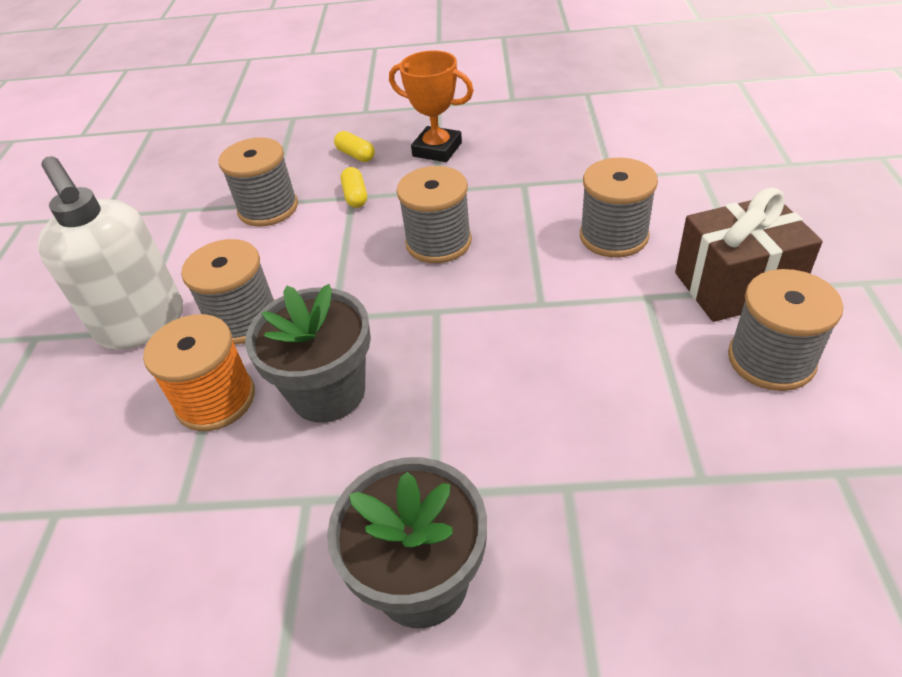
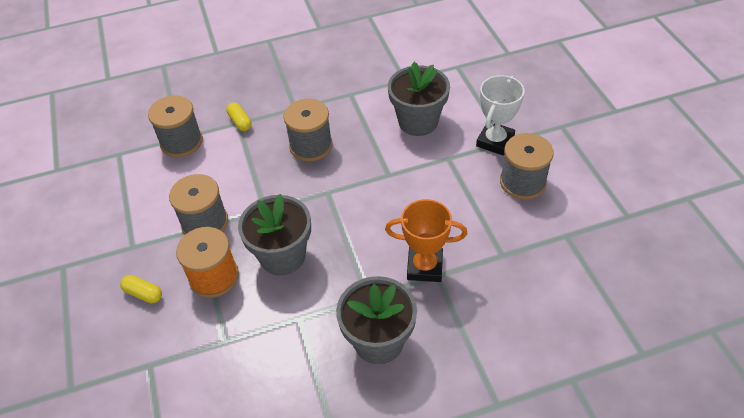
camera: 20 degrees left, 5 degrees up
white soap dispenser [38,156,183,350] -> none
yellow capsule [334,131,375,162] -> yellow capsule moved to [120,275,162,303]
orange trophy [389,50,474,162] -> orange trophy moved to [385,199,467,282]
grey spool [580,158,658,257] -> grey flower pot [388,62,450,136]
brown gift [675,188,823,322] -> white trophy [476,75,525,155]

